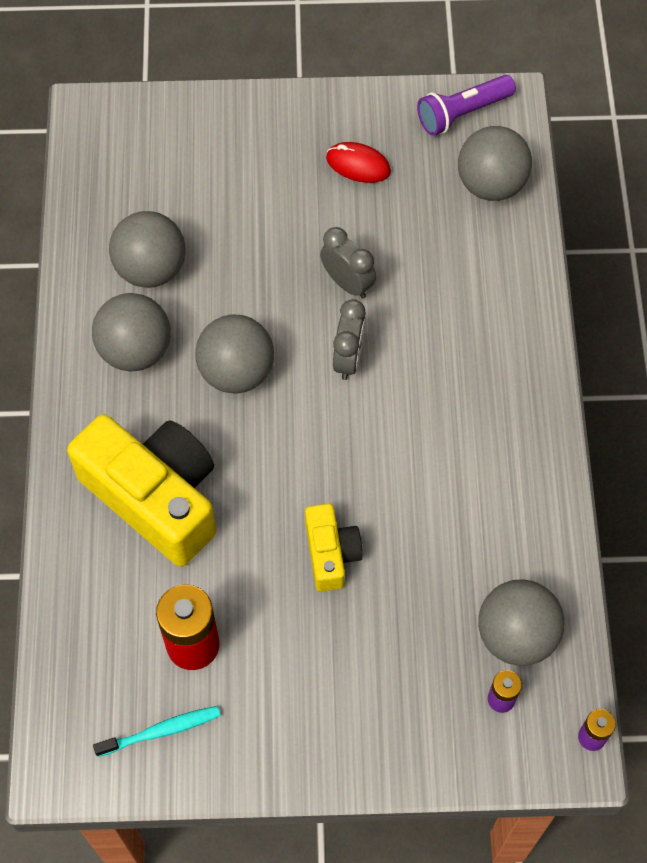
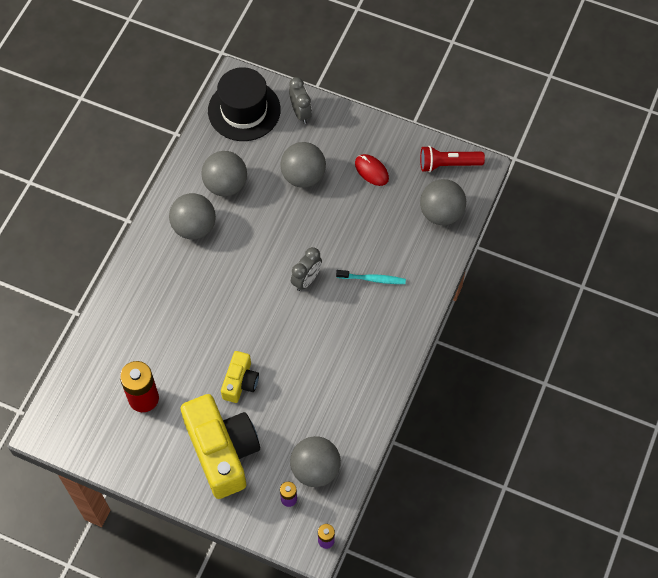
camera: 25 degrees right, 0 degrees up
yellow camera [67,414,216,567] -> yellow camera moved to [181,394,260,499]
turquoise toothbrush [93,706,221,757] -> turquoise toothbrush moved to [336,270,406,284]
grey ball [195,314,274,394] -> grey ball moved to [280,142,326,188]
grey clock [320,227,376,299] -> grey clock moved to [289,77,312,124]
purple flashlight [417,75,516,136] -> red flashlight [420,146,485,172]
none -> black hat [208,67,281,141]

